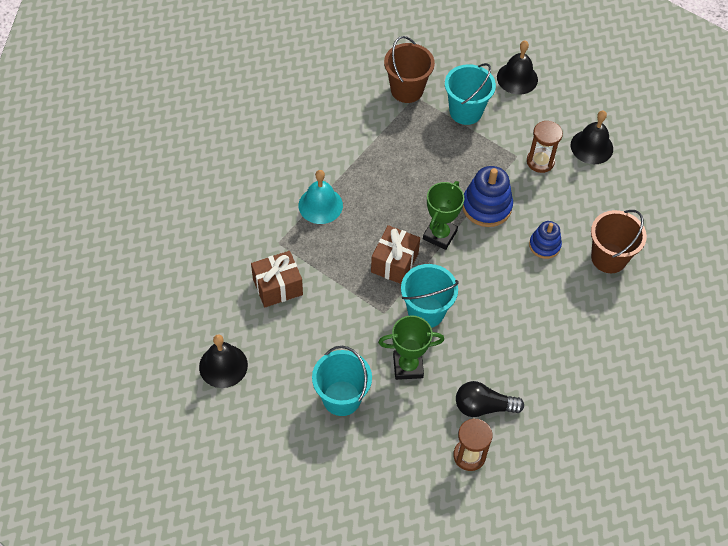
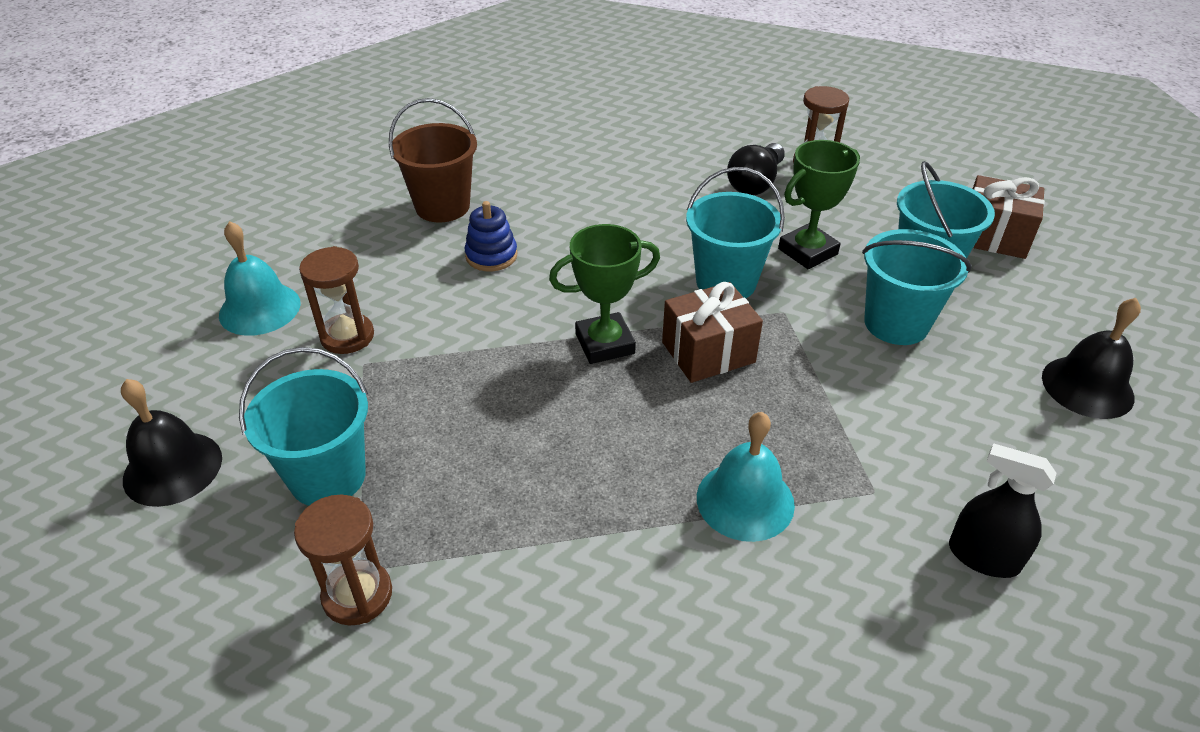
camera: 135 degrees left, 15 degrees down
brown gift [251,251,303,307] -> brown gift moved to [973,175,1045,259]
green trophy [378,315,444,380] -> green trophy turned 75 degrees counterclockwise [778,140,860,269]
brown bucket [384,36,435,103] -> brown hourglass [294,495,392,626]
black light bulb [456,381,524,417] -> black light bulb turned 75 degrees clockwise [727,143,785,195]
blue stacking toy [462,166,513,227] -> none
black bell [571,110,613,164] -> turquoise bell [219,221,300,336]
none -> turquoise bucket [862,229,972,345]
none -> black spray bottle [949,443,1056,578]

